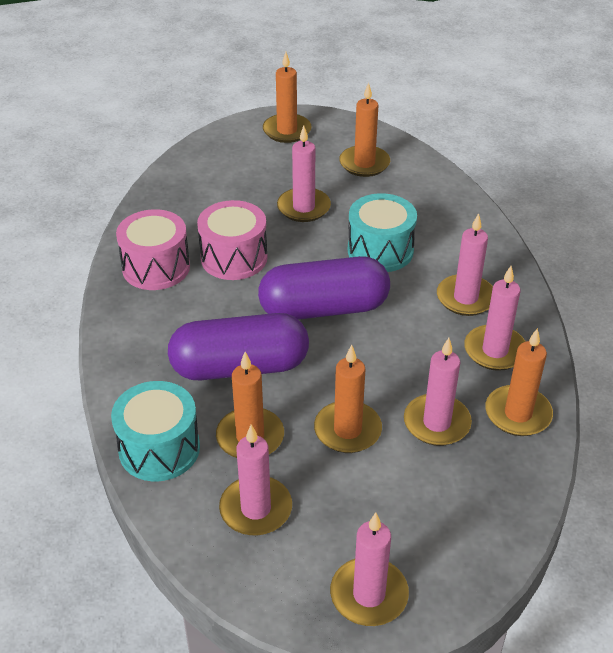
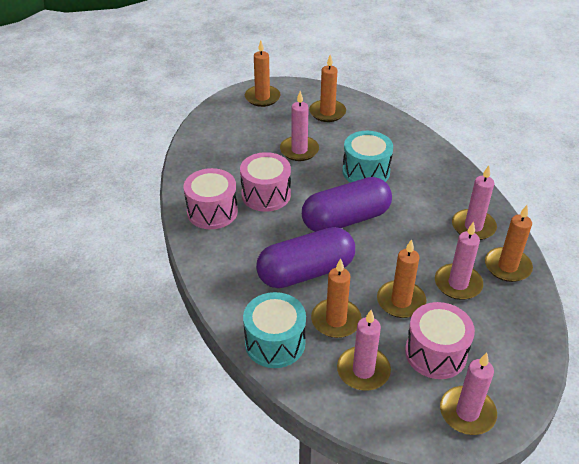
camera: 15 degrees left, 0 degrees up
pink candle [437,213,493,316] -> none
none -> pink drum [405,302,475,379]

